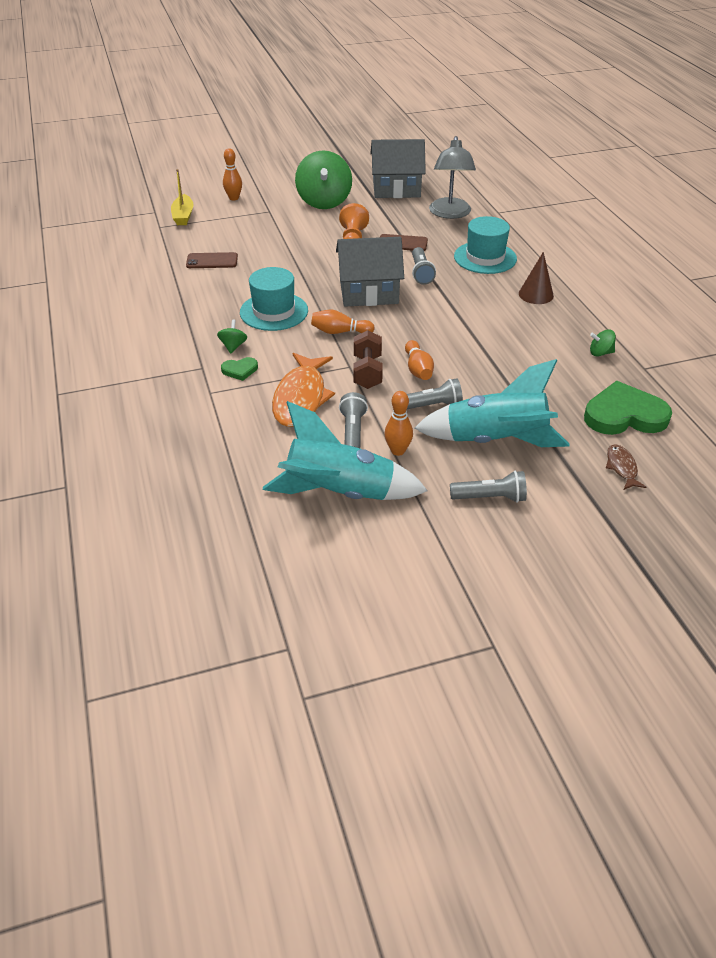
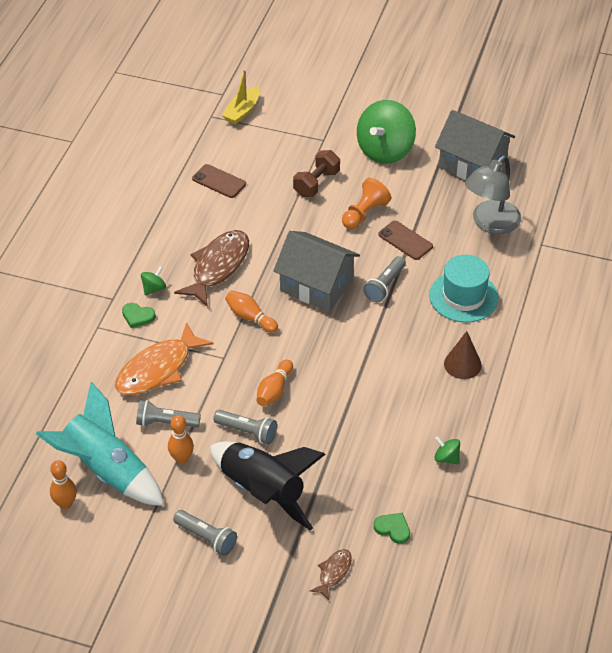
camera: 35 degrees right, 5 degrees up
orange bowling pin [223,148,242,200] -> orange bowling pin moved to [50,460,77,509]
turquoise hat [240,267,308,331] -> brown fish [174,230,249,307]
grey flashlight [339,392,368,448] -> grey flashlight turned 120 degrees counterclockwise [136,400,201,428]
brown dumbbell [353,330,383,389] -> brown dumbbell moved to [293,150,340,197]
turquoise rocket [414,359,569,447] -> black rocket [210,442,326,531]
green heart [584,381,672,435] -> green heart [374,513,410,544], size x0.46

